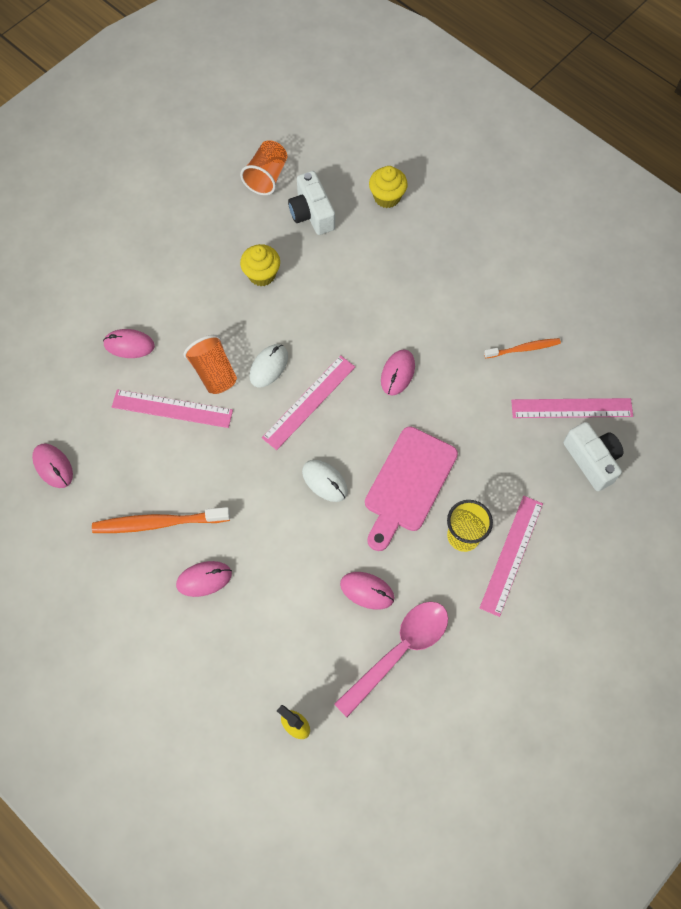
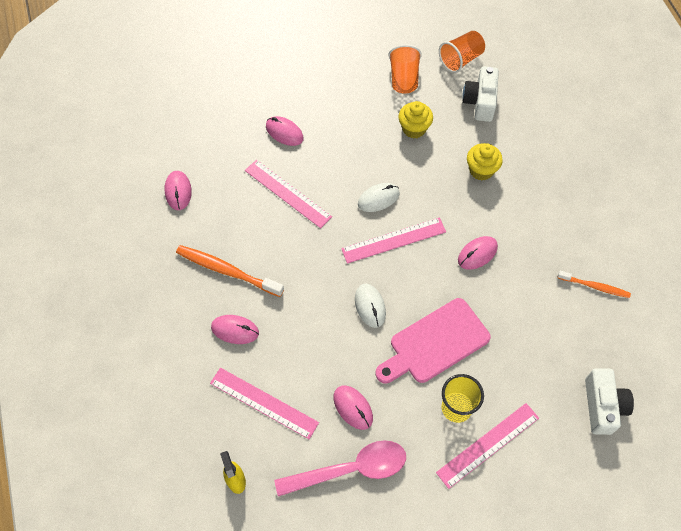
camera: 30 degrees right, 5 degrees down
orange cup [183,335,237,394] -> orange cup moved to [388,45,422,94]
yellow cupcake [369,166,408,208] -> yellow cupcake moved to [467,143,503,181]
pink ruler [511,398,633,418] -> pink ruler moved to [210,368,319,439]

